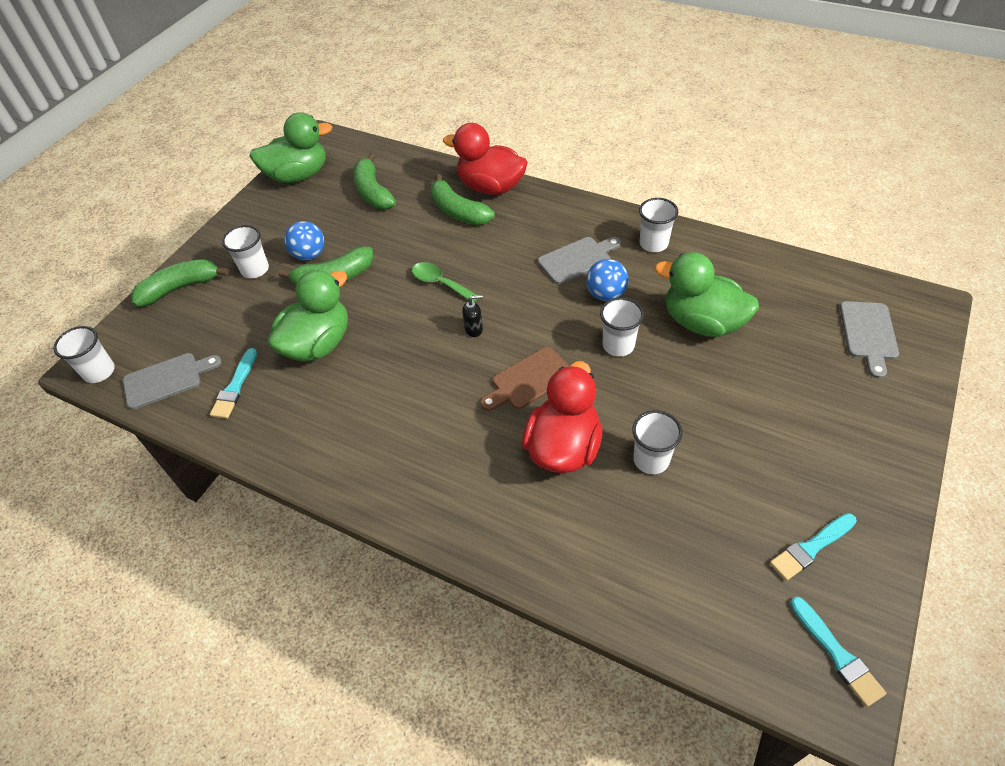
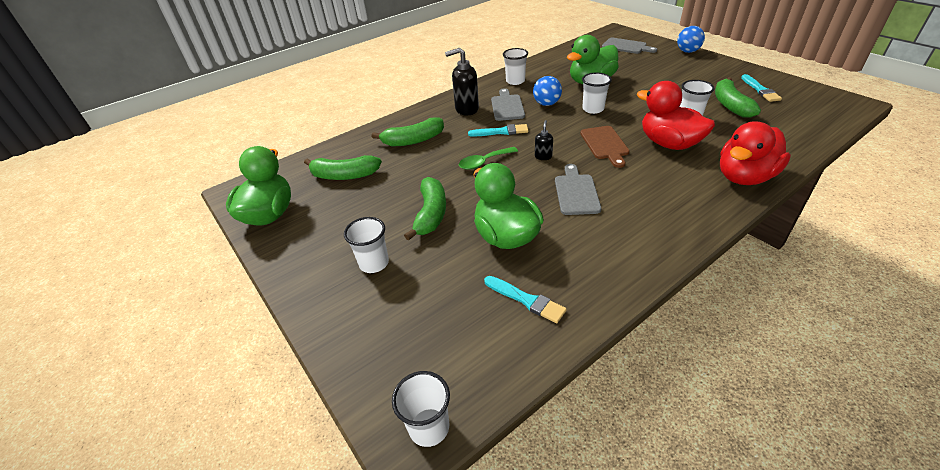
camera: 65 degrees left, 10 degrees down
grey cutting board [123,353,222,410] -> grey cutting board moved to [555,164,601,215]
green banana [131,259,229,307] -> green banana moved to [715,77,761,118]
blue ball [284,221,324,261] -> blue ball moved to [677,26,705,53]
red duck [443,123,528,195] -> red duck moved to [720,121,791,185]
turquoise brush [790,597,886,707] -> turquoise brush moved to [468,124,528,137]
none -> black soap dispenser [445,48,479,115]

